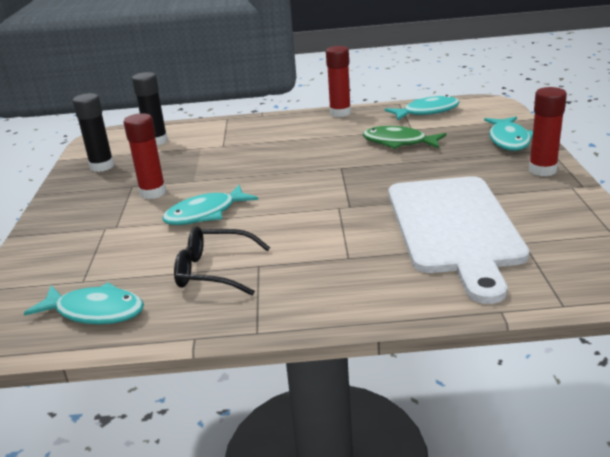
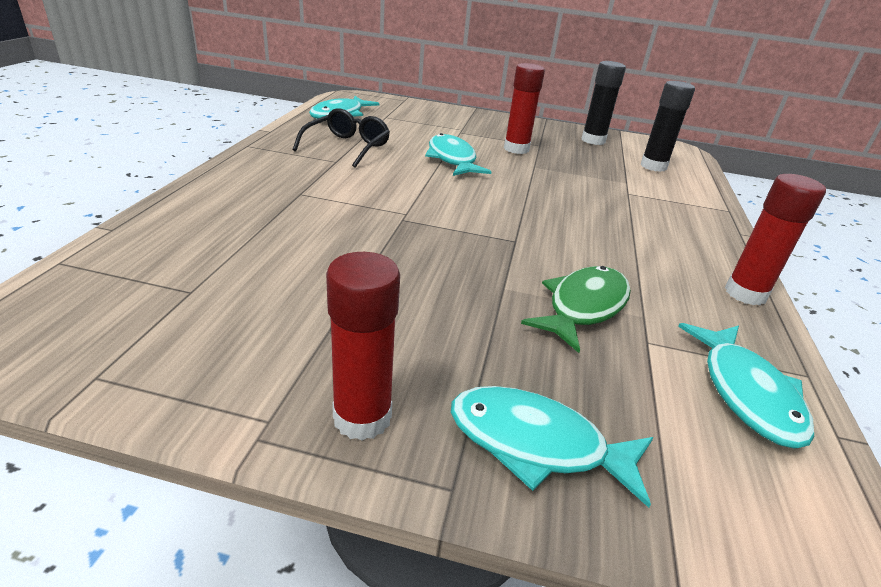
camera: 100 degrees right, 5 degrees up
white cutting board [388,176,529,304] -> none

